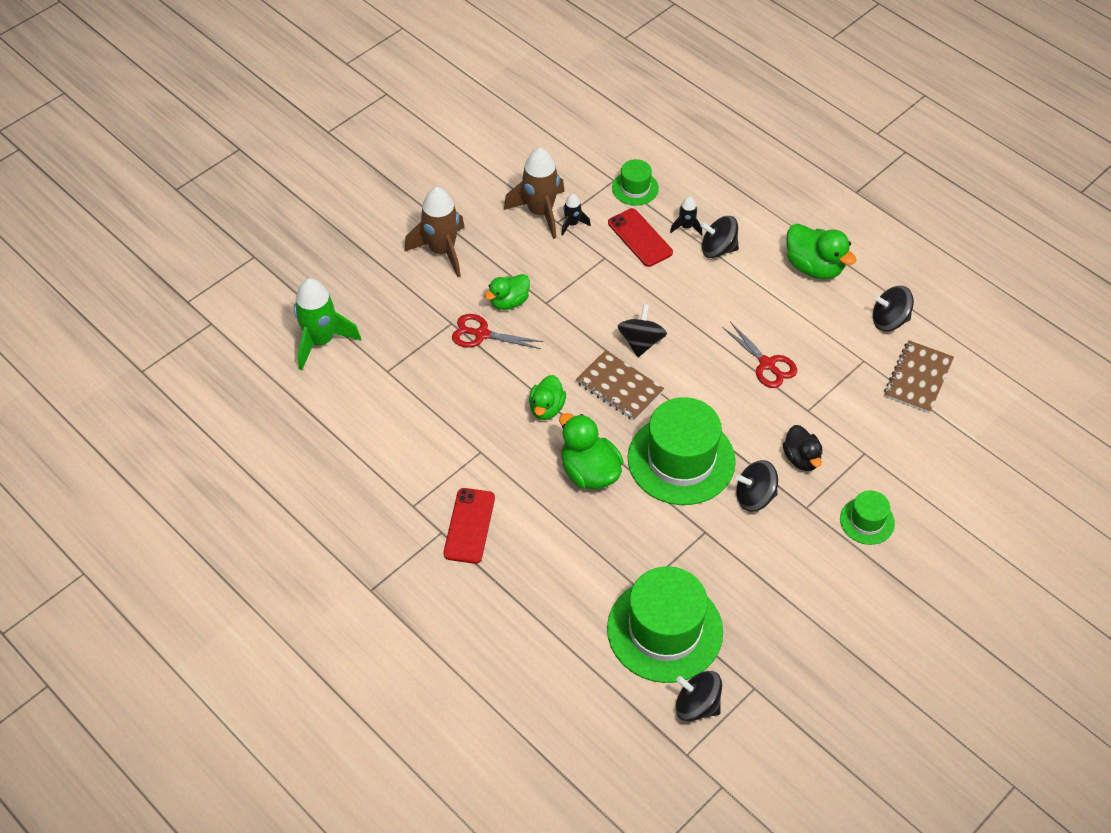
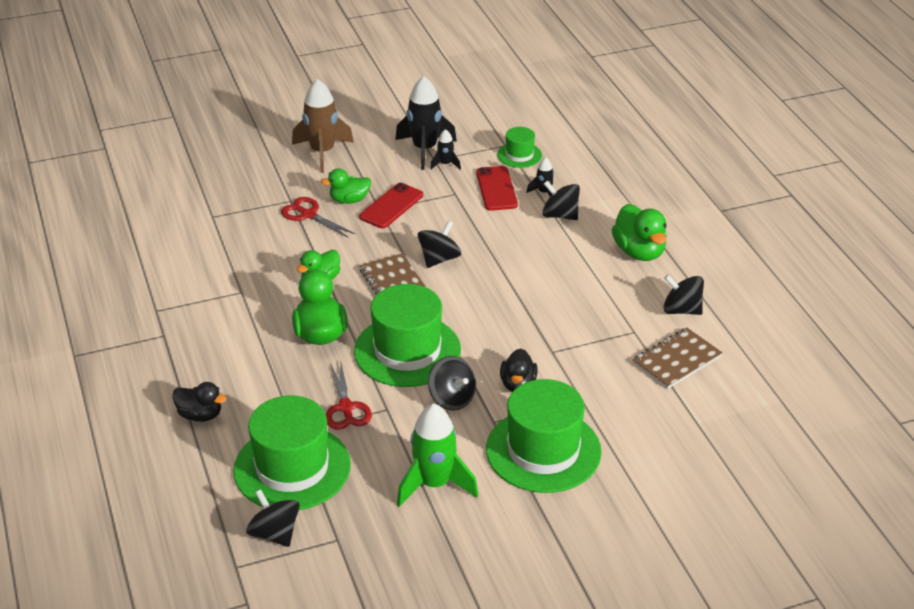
camera: 25 degrees right, 15 degrees down
green rocket [294,278,361,370] -> green rocket moved to [397,403,478,507]
red phone [443,488,495,564] -> red phone moved to [359,183,423,228]
brown rocket [504,148,565,239] -> black rocket [395,76,457,170]
red scissors [722,322,797,388] -> red scissors moved to [326,363,372,430]
black spinning top [736,460,778,512] -> black spinning top turned 150 degrees counterclockwise [428,356,476,411]
green hat [840,490,895,545] -> green hat [486,379,602,493], size x2.03
none -> black duck [172,382,227,422]

